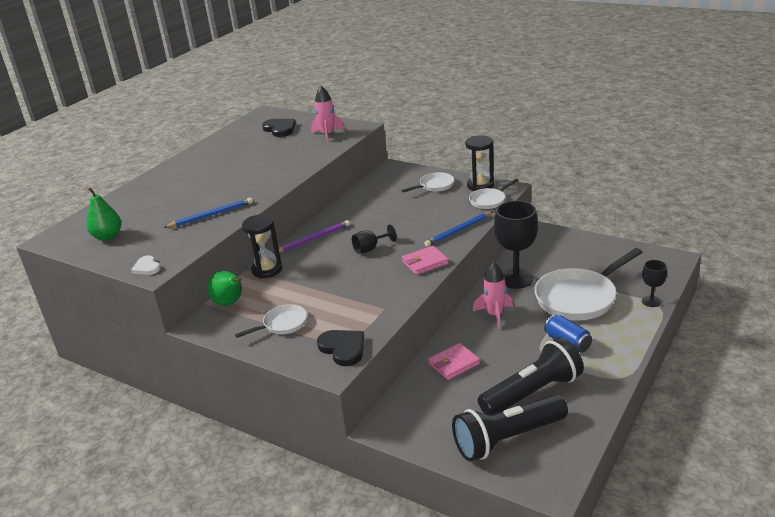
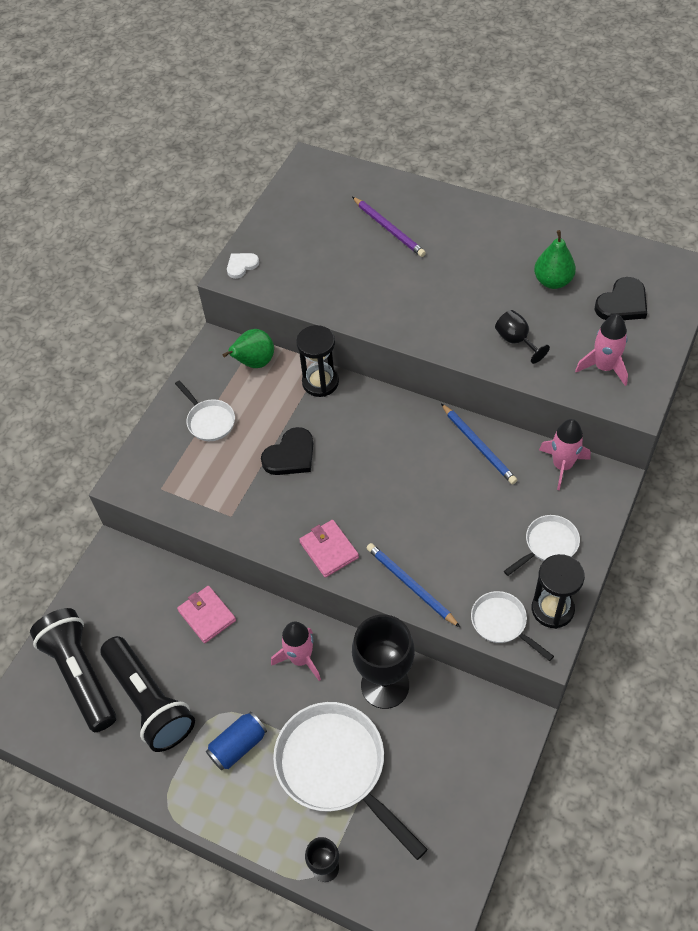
camera: 85 degrees right, 25 degrees up
green pear [86,187,122,241] -> green pear moved to [534,230,576,289]
blue pencil [163,197,253,228] -> blue pencil moved to [441,403,517,484]
purple pencil [273,220,350,253] -> purple pencil moved to [352,197,426,257]
black heart [317,330,364,366] -> black heart moved to [261,427,313,475]
black goblet [352,224,397,254] -> black goblet moved to [495,310,550,364]
white pan [401,172,454,192] -> white pan turned 90 degrees counterclockwise [504,515,580,576]
none -> pink rocket [539,419,591,490]

